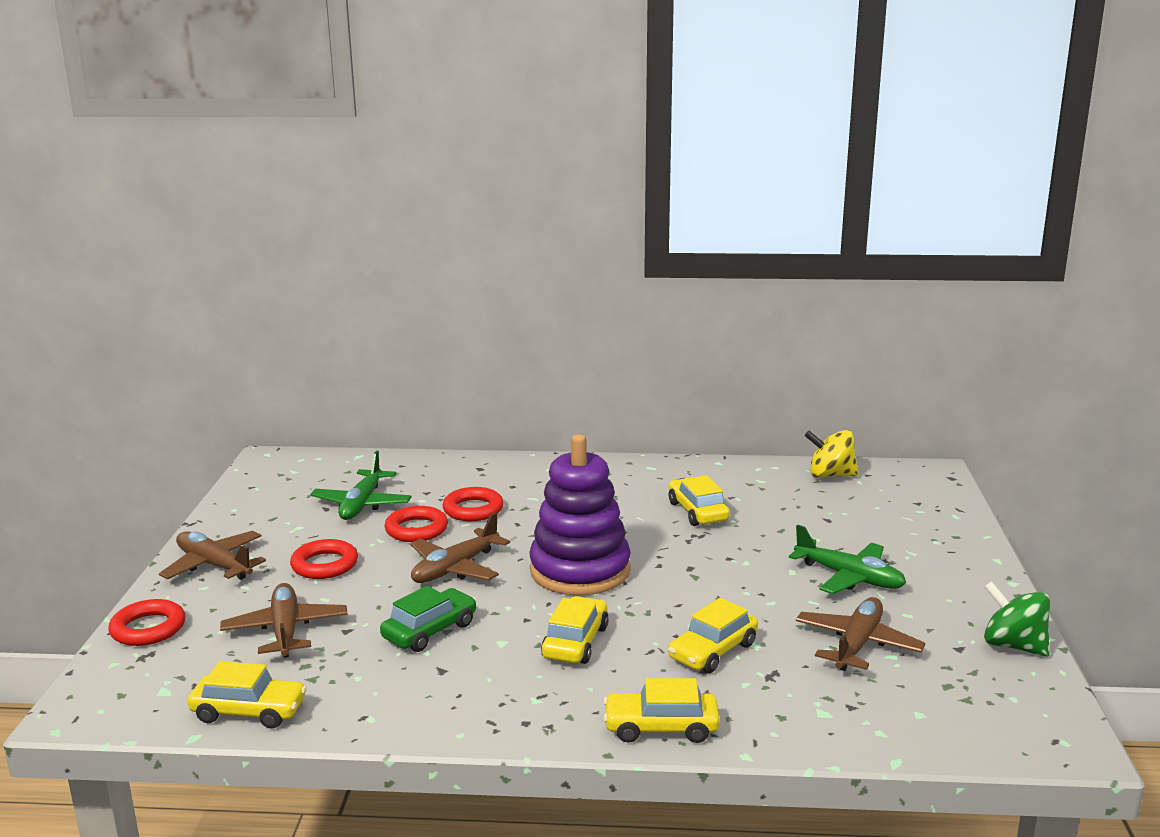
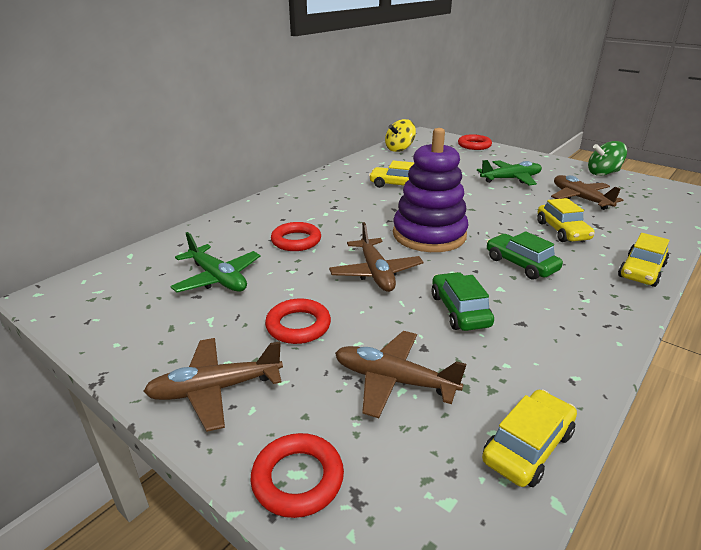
camera: 55 degrees left, 10 degrees up
red ring [384,506,448,542] -> red ring moved to [458,134,492,150]
yellow car [541,596,609,664] -> green car [487,231,563,280]

